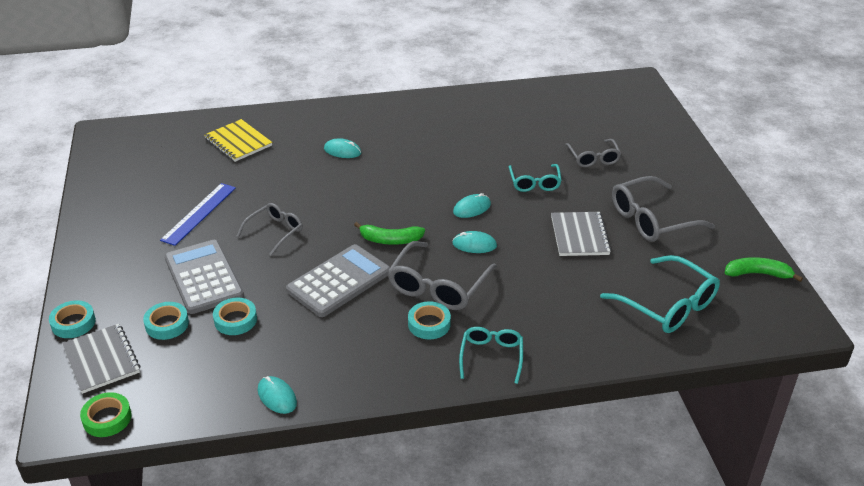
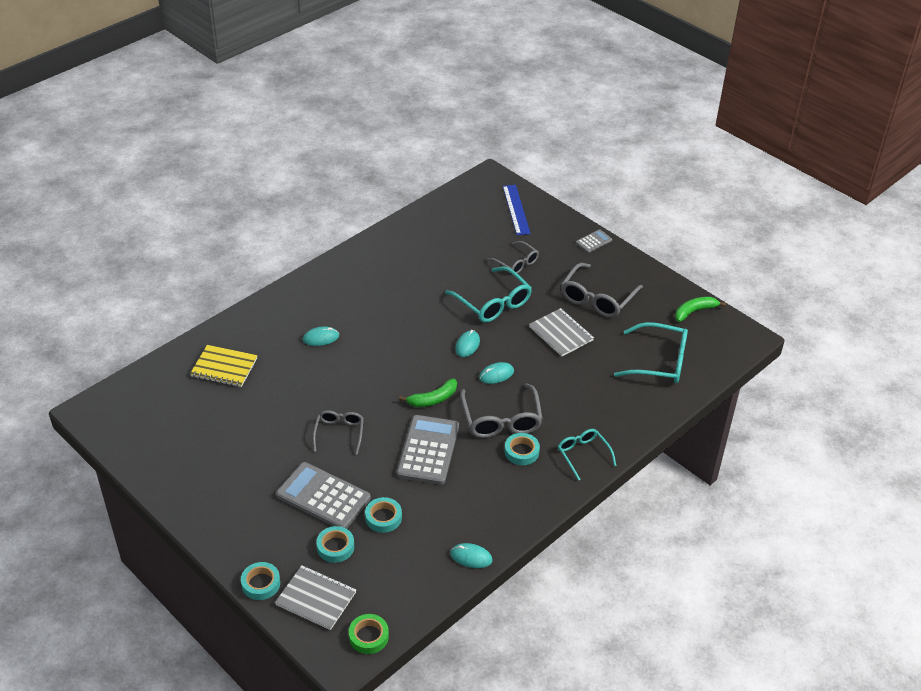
camera: 35 degrees left, 5 degrees up
blue ruler [160,183,236,246] -> blue ruler moved to [503,185,531,235]
turquoise glasses [509,164,562,192] -> turquoise glasses [445,266,532,323], size x1.62
none -> grey calculator [576,229,612,253]

